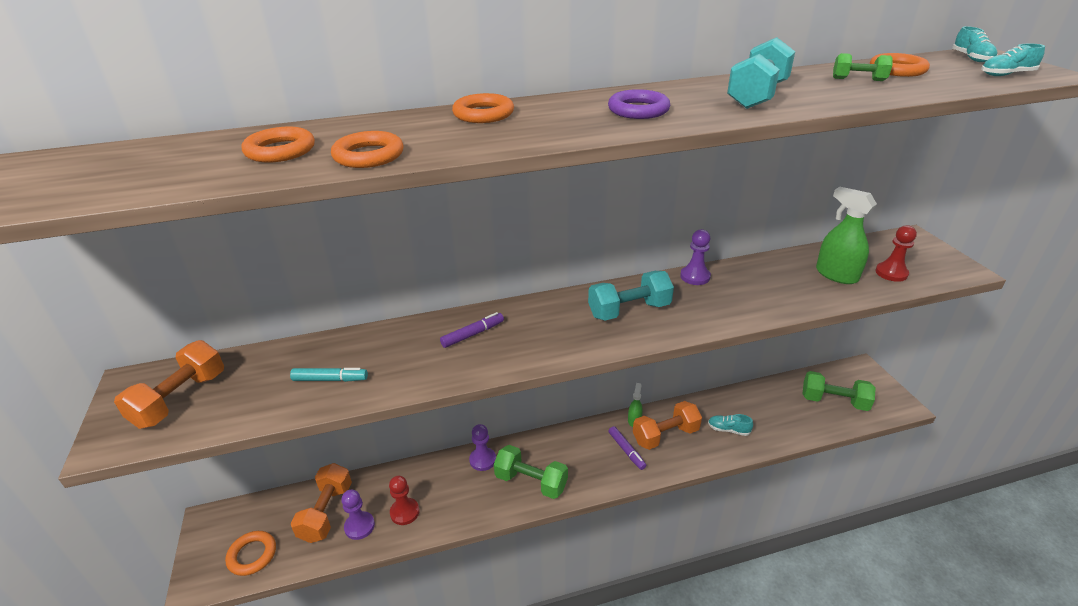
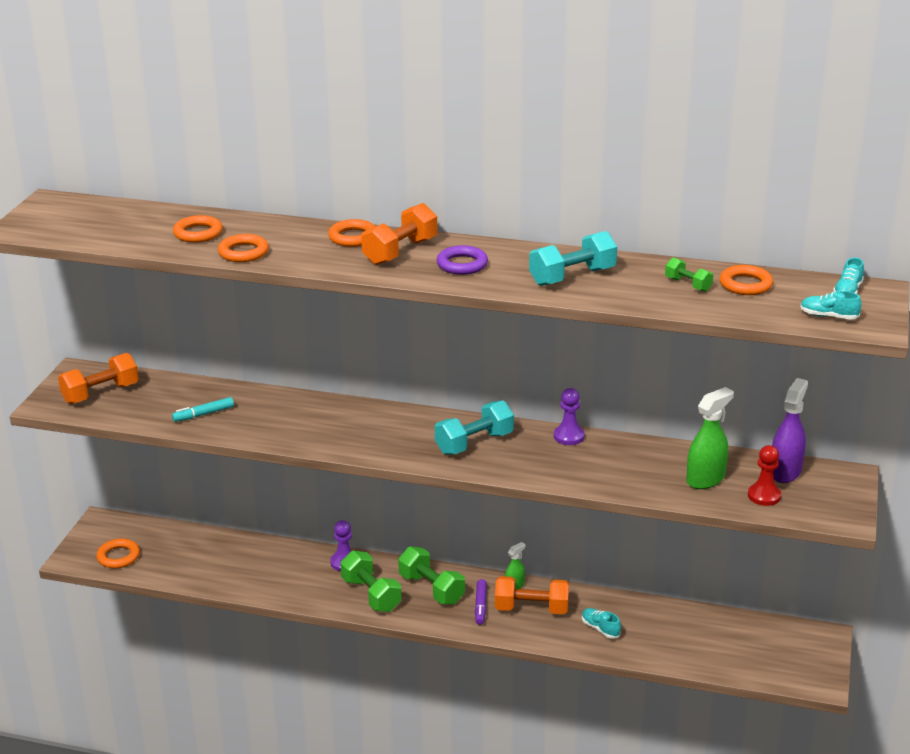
camera: 30 degrees right, 5 degrees down
turquoise marker [290,368,368,382] -> turquoise marker turned 120 degrees clockwise [172,397,234,422]
orange dumbbell [291,463,352,543] -> orange dumbbell moved to [361,203,437,265]
purple pawn [341,490,375,540] -> none
red pawn [389,476,419,525] -> none
purple marker [440,312,504,348] -> none
turquoise dumbbell [588,271,674,321] -> turquoise dumbbell turned 45 degrees counterclockwise [435,400,514,455]
green dumbbell [802,371,876,411] -> green dumbbell moved to [398,547,465,604]
green spray bottle [816,187,877,284] -> green spray bottle turned 60 degrees clockwise [686,387,734,489]
none -> purple spray bottle [772,378,808,483]

